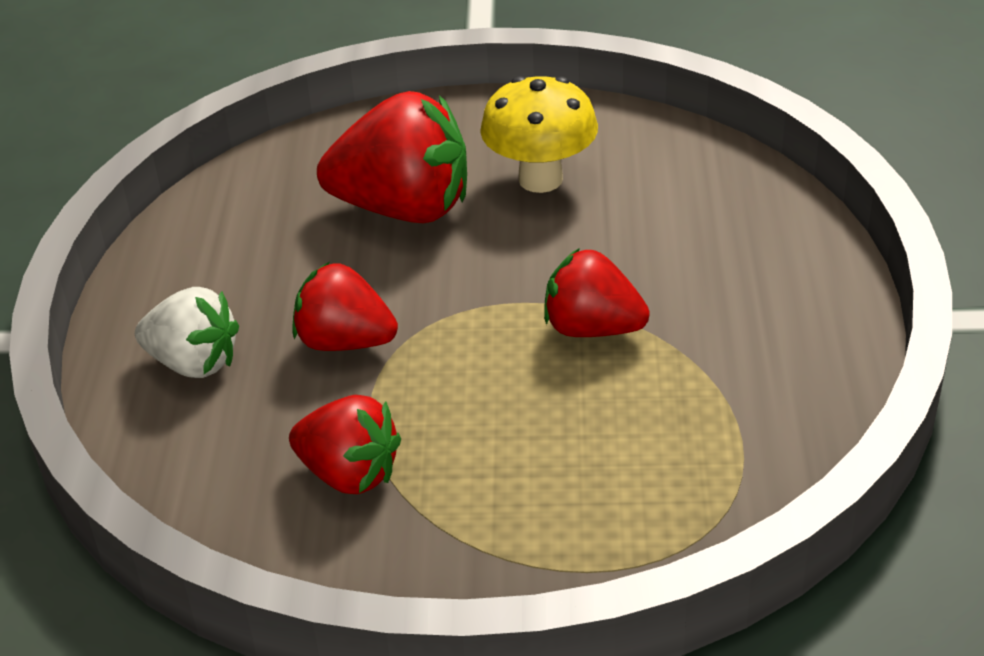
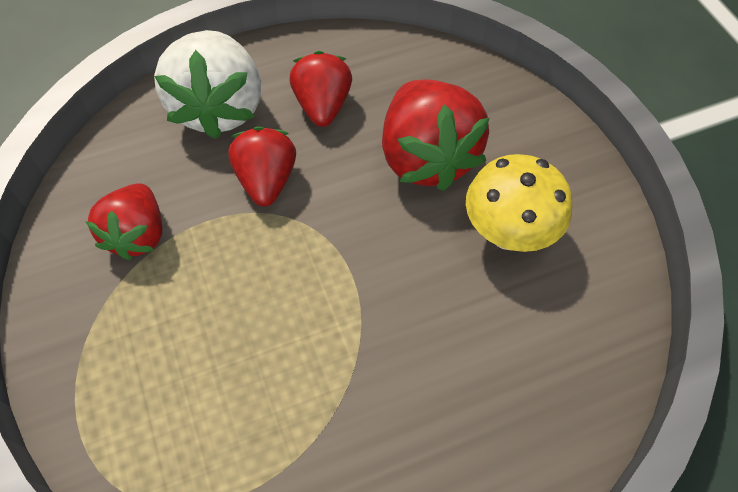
camera: 65 degrees right, 20 degrees up
white strawberry [135,287,239,378] -> white strawberry [154,30,261,139], size x1.59
red strawberry [544,248,650,337] -> red strawberry moved to [290,51,352,127]

